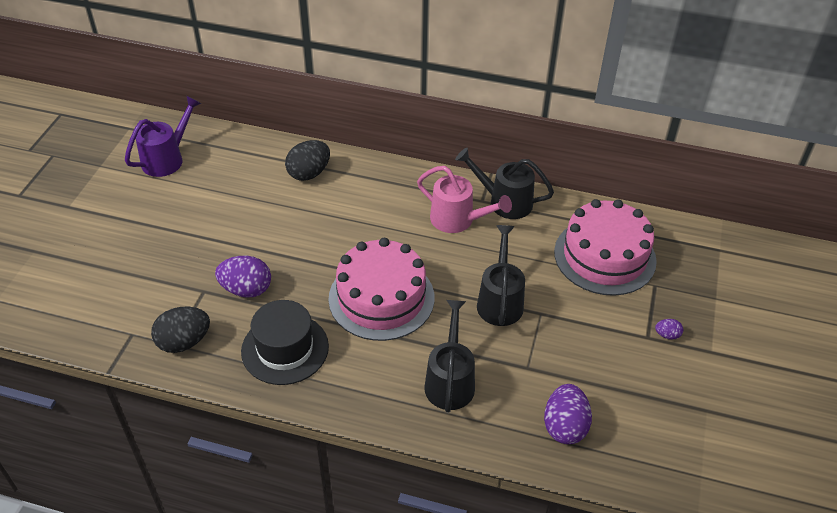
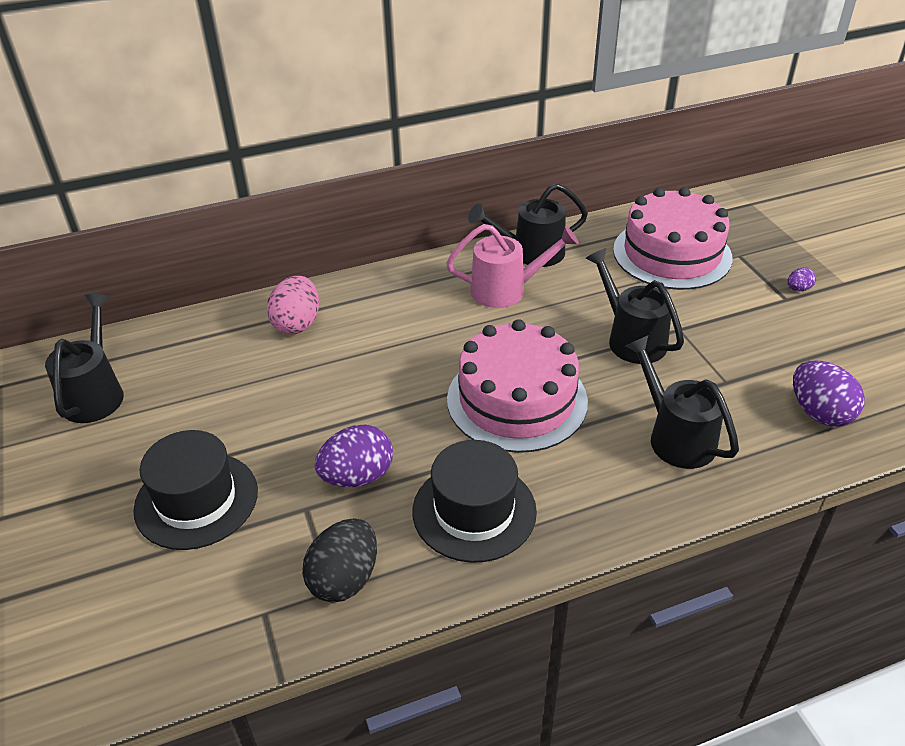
camera: 35 degrees left, 5 degrees down
purple watering can [125,96,201,177] -> black watering can [45,294,124,423]
black egg [285,140,330,181] -> pink egg [266,276,319,334]
none -> black hat [133,430,258,550]

